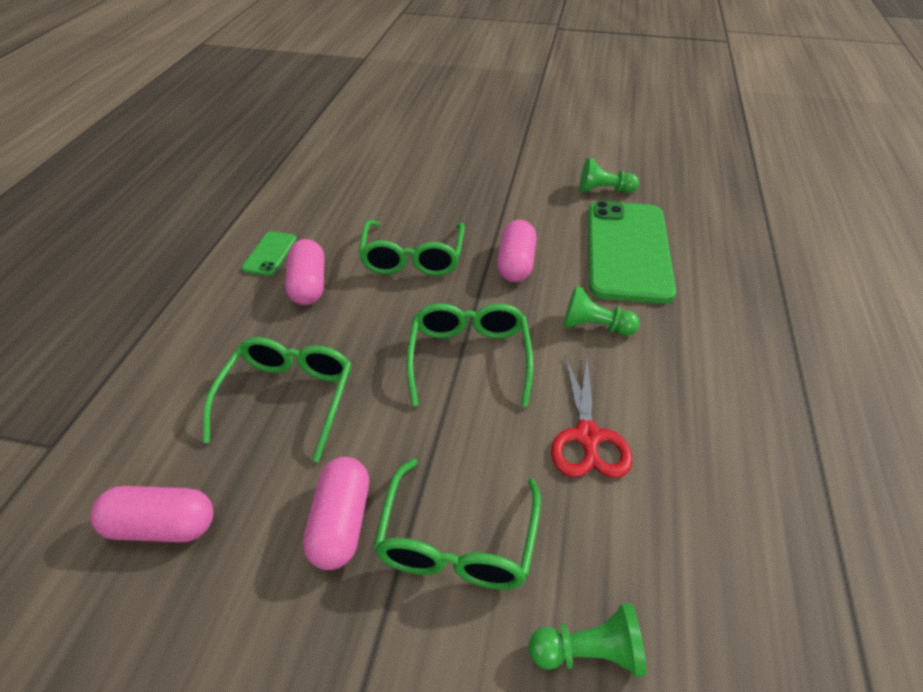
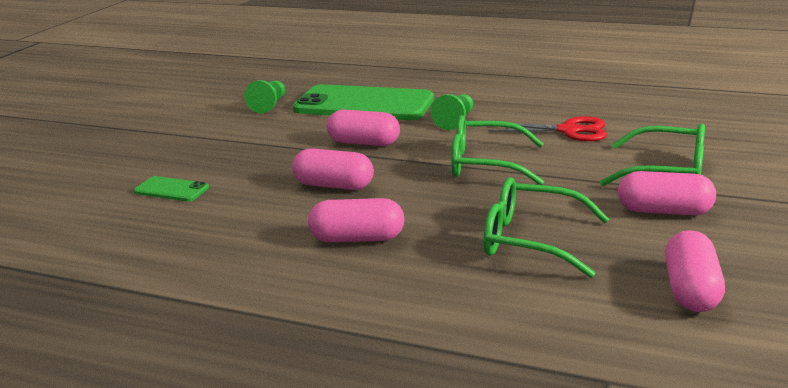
camera: 80 degrees left, 20 degrees down
green phone [241,231,297,276] -> green phone moved to [134,176,209,202]
green glasses [358,220,465,276] -> pink capsule [292,148,374,190]
green pawn [528,603,646,677] -> none

